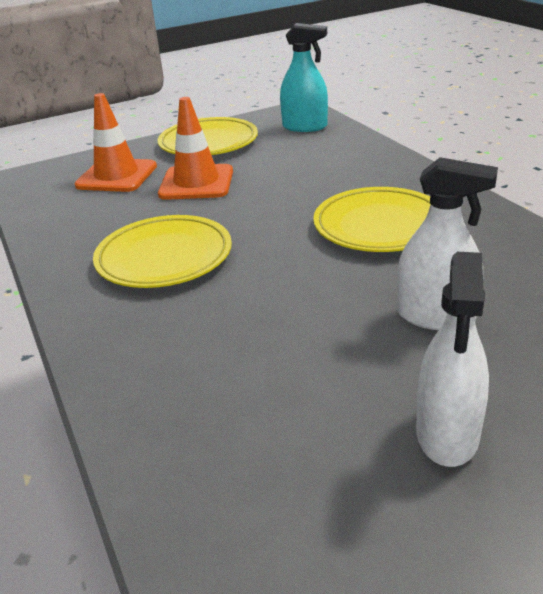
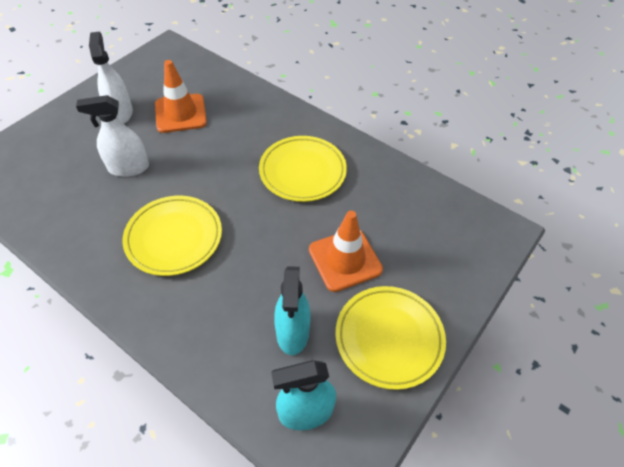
camera: 150 degrees right, 20 degrees up
orange traffic cone [74,93,157,192] -> orange traffic cone moved to [155,60,207,133]
none -> turquoise spray bottle [274,266,311,355]

